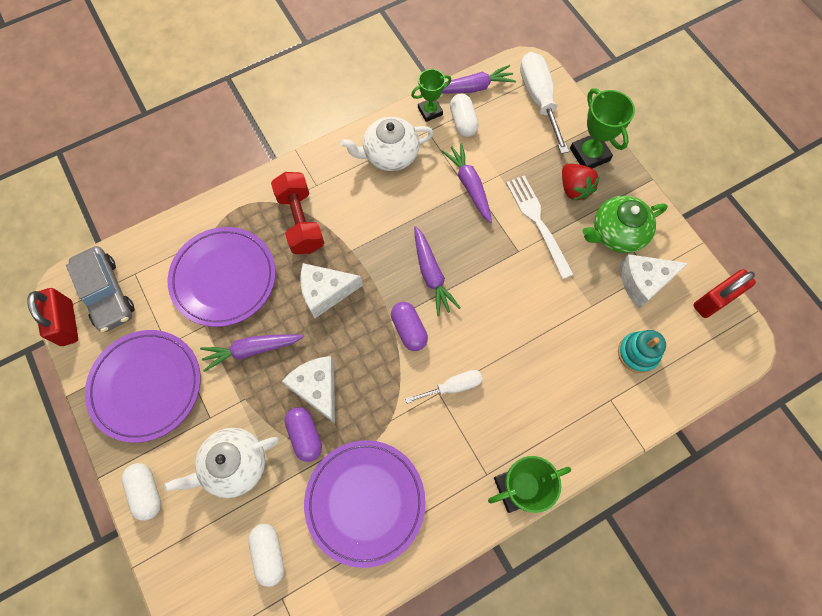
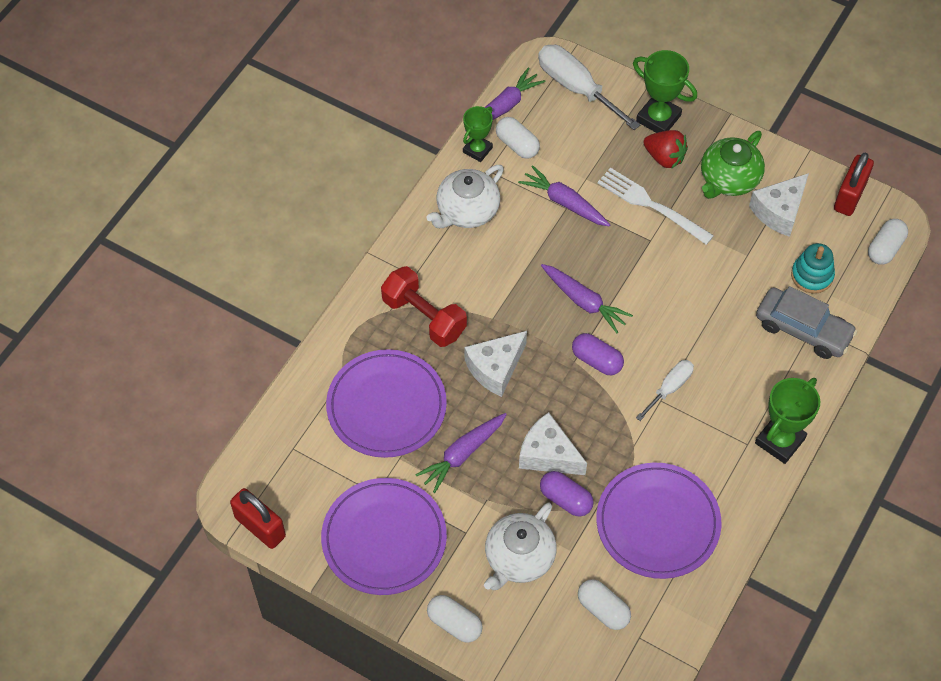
camera: 30 degrees left, 10 degrees down
grey car [66,246,135,332] -> grey car moved to [756,286,857,359]
none -> white capsule [868,219,908,265]

